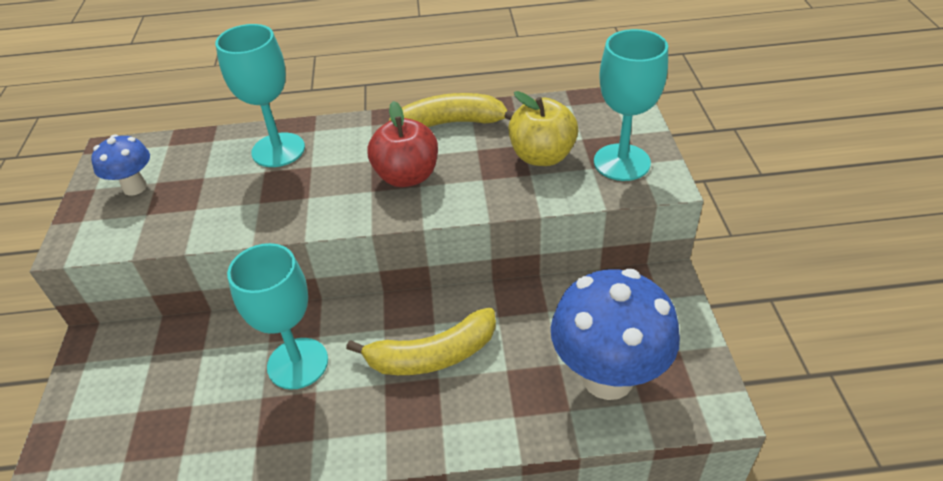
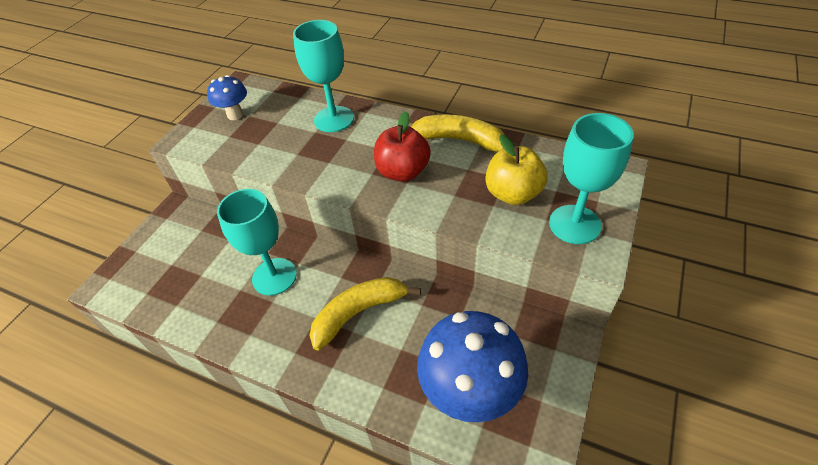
camera: 30 degrees right, 5 degrees up
yellow banana [346,308,496,375] -> yellow banana turned 135 degrees clockwise [310,277,421,351]

